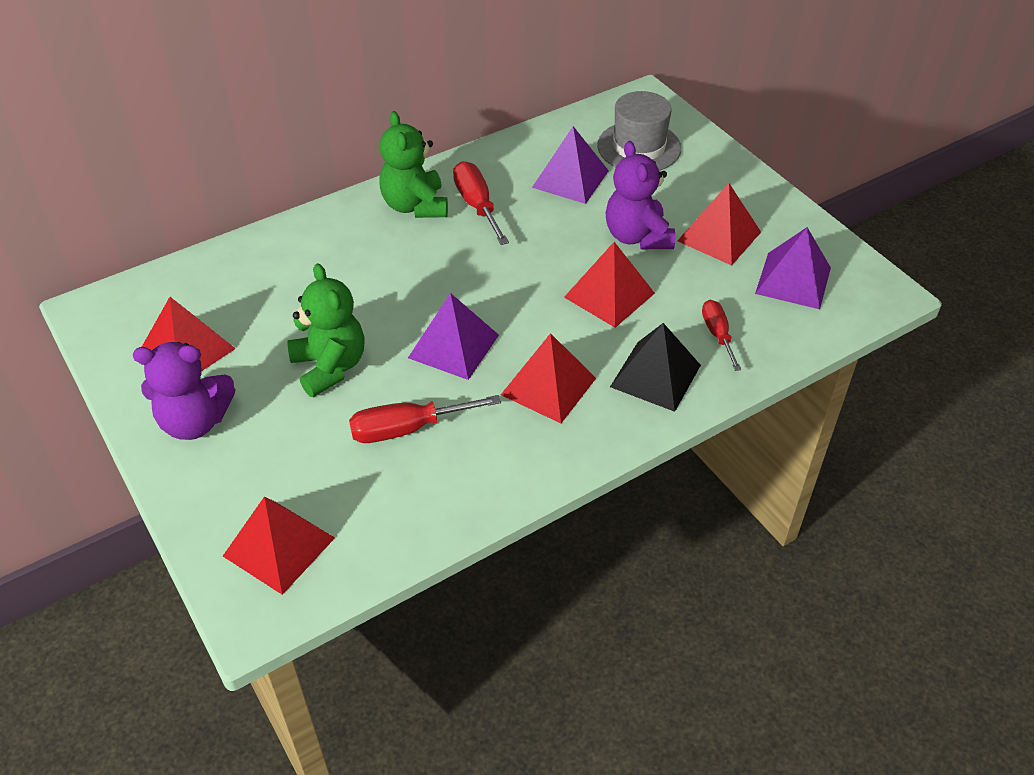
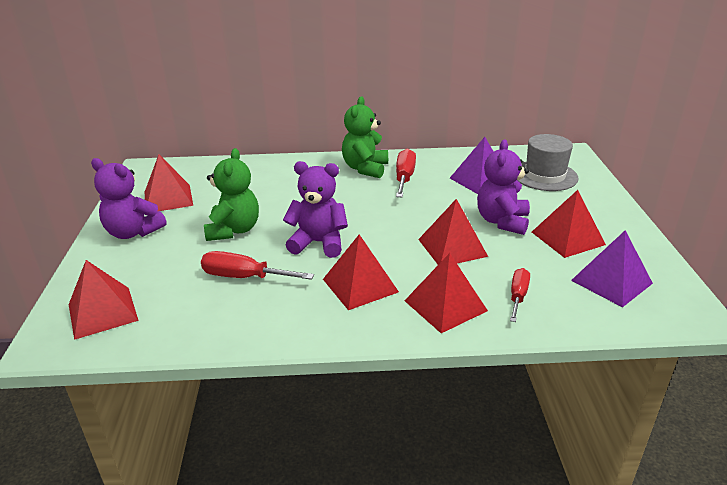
camera: 30 degrees right, 15 degrees down
purple pyramid [408,293,499,380] -> purple teddy bear [283,161,348,258]
black pyramid [610,323,701,412] -> red pyramid [404,253,488,333]

